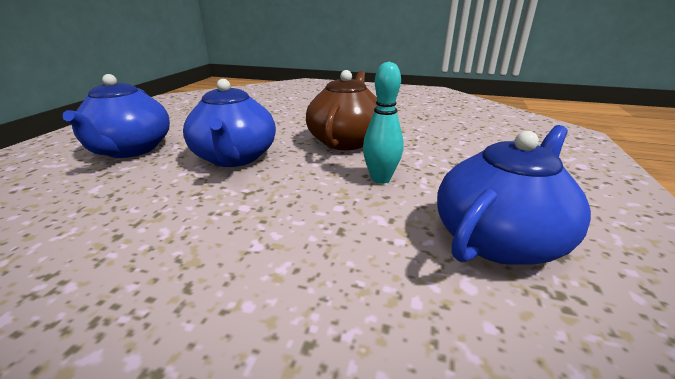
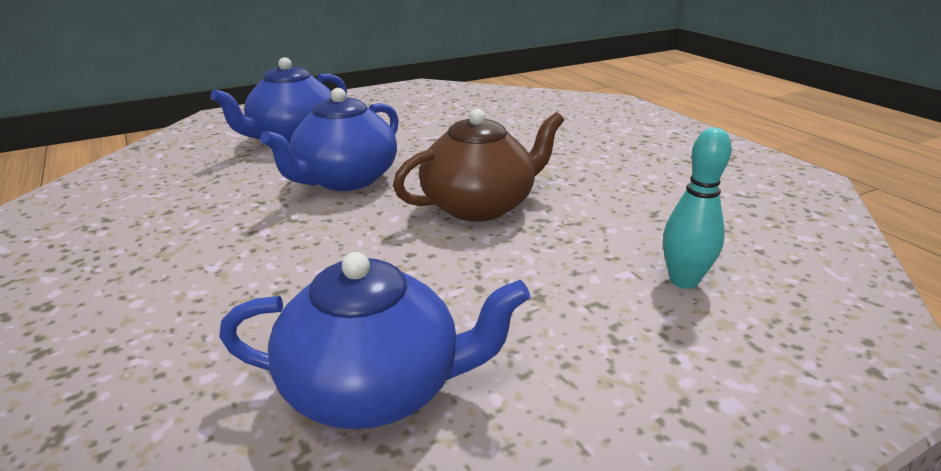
camera: 45 degrees right, 0 degrees up
turquoise bowling pin [363,62,404,184] -> turquoise bowling pin moved to [663,127,732,289]

